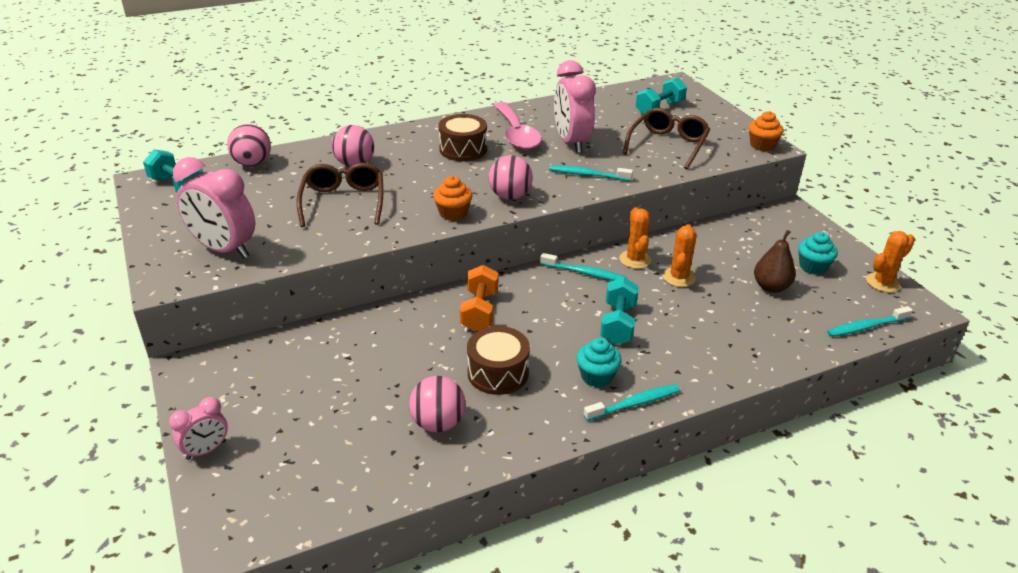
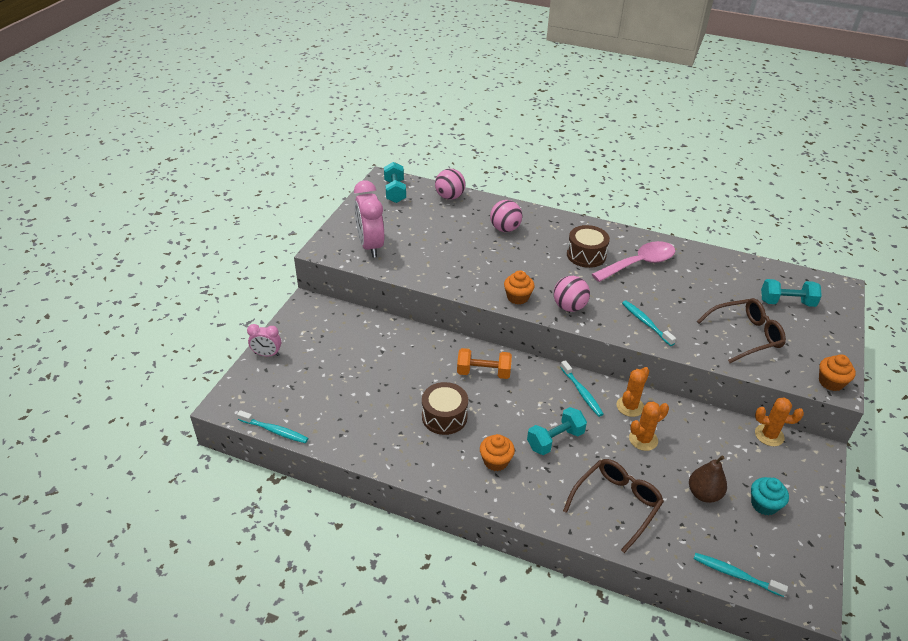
camera: 45 degrees right, 5 degrees up
brown glasses [297,163,383,227] -> brown glasses moved to [563,459,664,553]
pink ball [409,376,466,432] -> none
orange dumbbell [460,265,498,331] -> orange dumbbell turned 45 degrees clockwise [457,348,512,379]
pink spoon [494,102,542,150] -> pink spoon turned 150 degrees counterclockwise [592,241,675,282]
pink clock [554,60,596,153] -> none
turquoise cupcake [576,338,621,387] -> orange cupcake [480,434,515,471]
turquoise toothbrush [583,384,680,421] -> turquoise toothbrush moved to [237,410,308,443]
orange cactus [866,231,915,293] -> orange cactus moved to [755,398,804,446]

